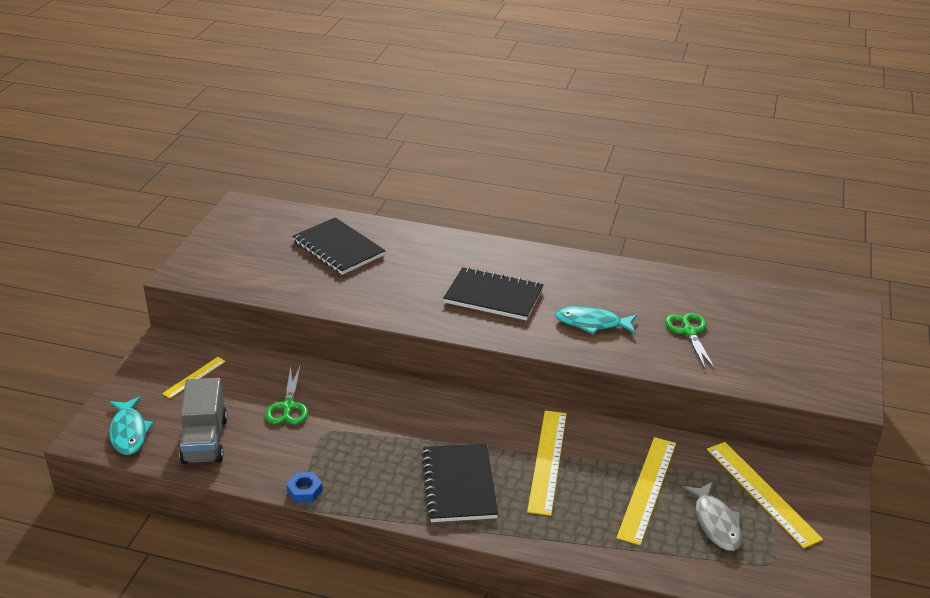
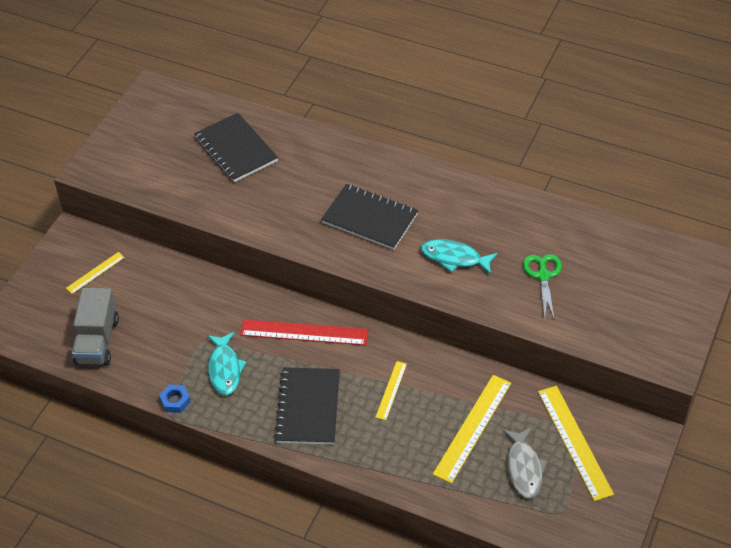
camera: 10 degrees right, 15 degrees up
turquoise fish [109,396,154,455] -> turquoise fish moved to [207,332,246,396]
green scissors [265,365,308,425] -> none
yellow ruler [527,410,567,516] -> yellow ruler [375,361,407,420], size x0.54
none -> red ruler [240,319,368,346]

